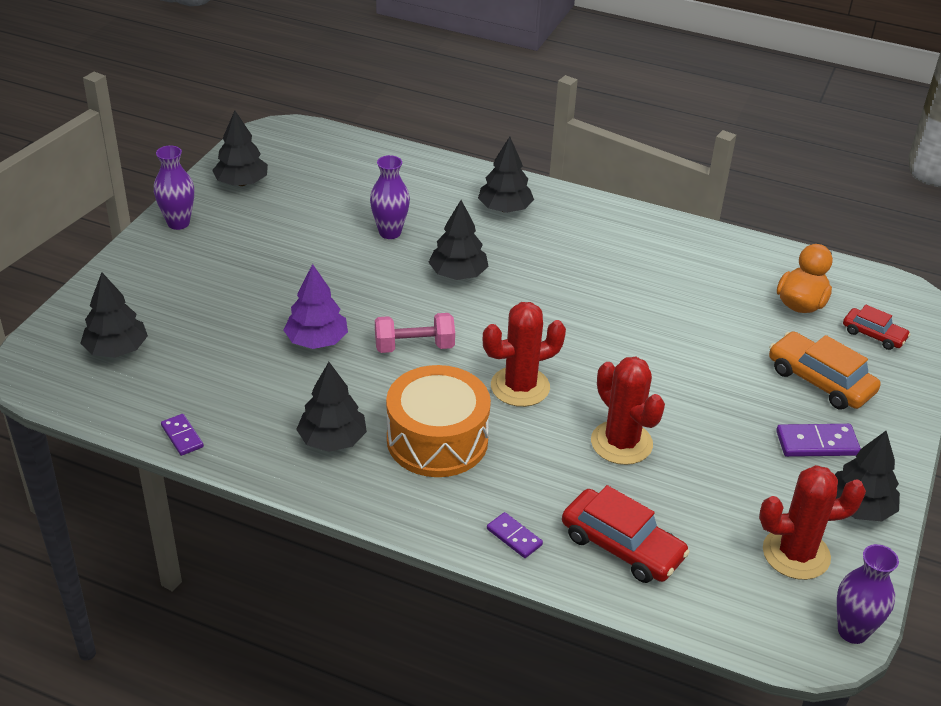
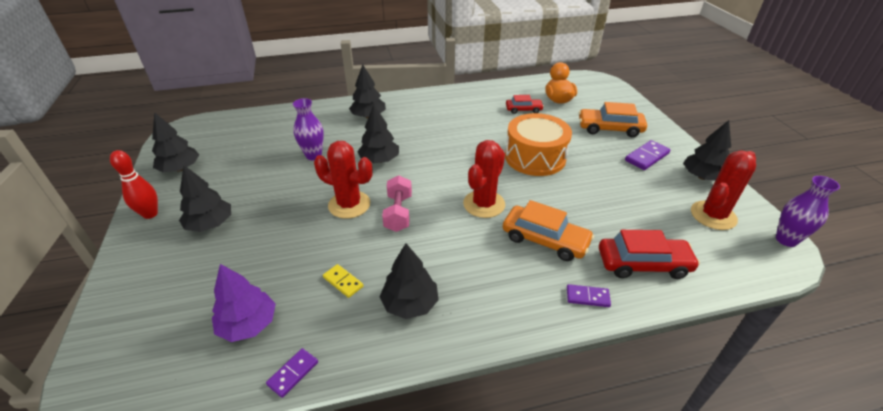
camera: 35 degrees left, 0 degrees up
black tree [80,272,148,358] -> black tree moved to [179,165,231,232]
purple vase [154,145,194,230] -> red bowling pin [110,150,158,219]
purple domino [161,414,204,456] -> purple domino turned 75 degrees counterclockwise [266,348,318,398]
purple tree [284,264,348,349] -> purple tree moved to [212,264,276,342]
pink dumbbell [375,313,455,353] -> pink dumbbell turned 45 degrees counterclockwise [382,175,412,232]
orange drum [386,365,491,477] -> orange drum moved to [505,113,572,176]
red cactus [591,357,665,465] -> red cactus moved to [314,141,373,219]
red car [843,305,911,350] -> red car moved to [506,95,544,114]
none -> yellow domino [323,264,363,298]
none -> orange car [503,200,594,261]

